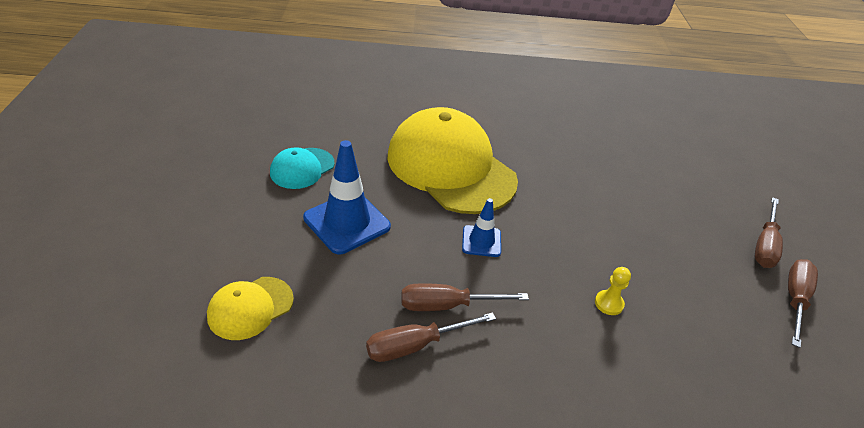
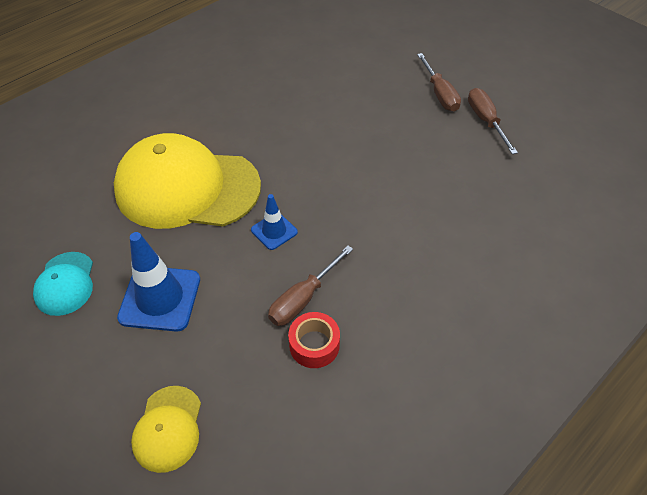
camera: 40 degrees left, 10 degrees up
brown screwdriver [366,312,496,362] -> red tape [288,312,340,368]
yellow pawn [595,267,631,315] -> none

